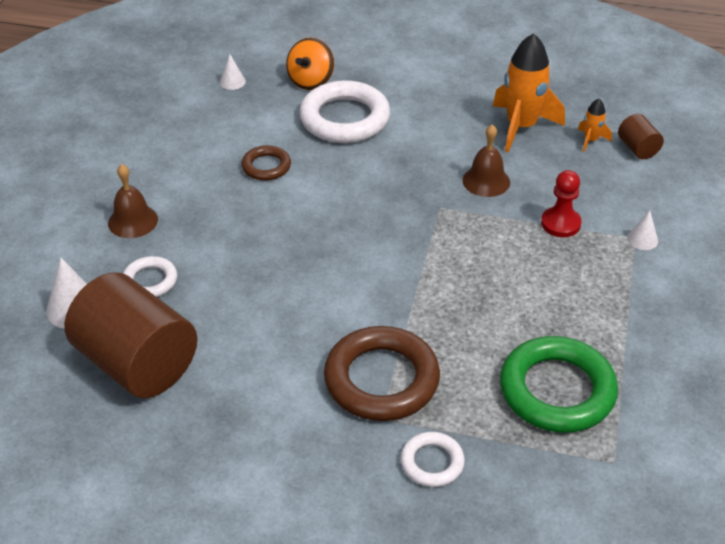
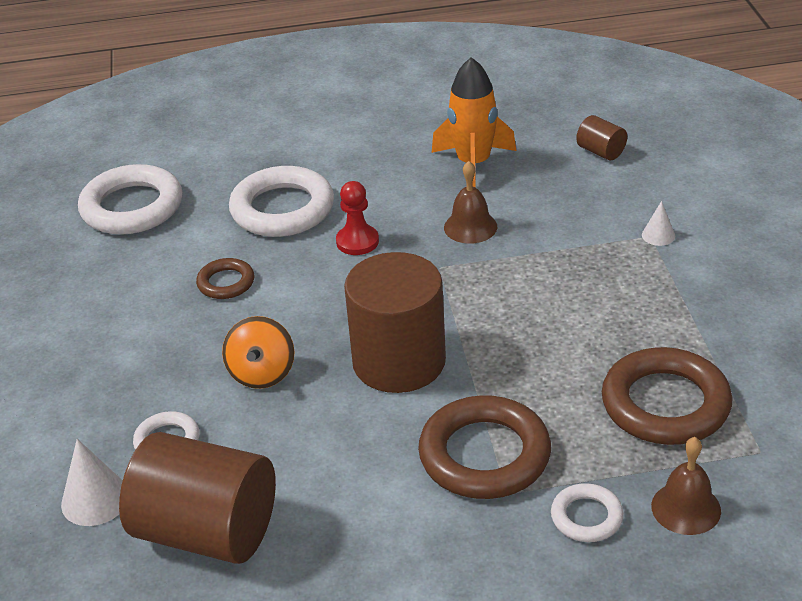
camera: 20 degrees left, 5 degrees down
brown bell [108,164,158,238] -> brown bell moved to [651,437,721,535]
white cone [220,54,246,90] -> white ring [78,164,182,235]
orange spinning top [286,37,334,90] -> orange spinning top moved to [222,316,294,389]
green ring [500,336,618,433] -> brown ring [602,347,733,445]
red pawn [541,170,582,237] -> red pawn moved to [336,181,379,255]
orange rocket [578,99,612,152] -> none
none -> brown cylinder [344,252,446,393]

